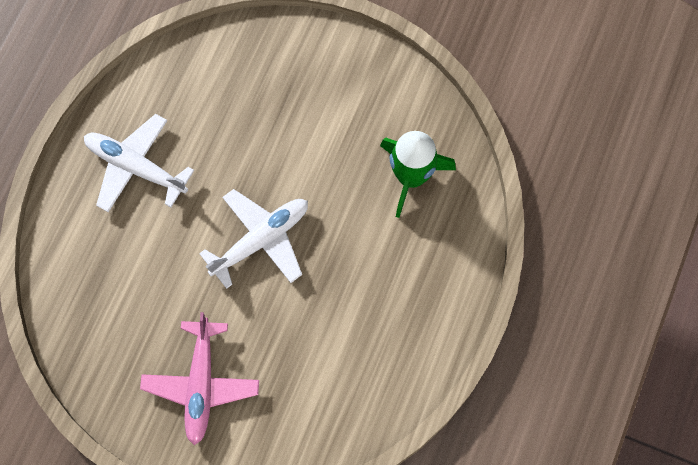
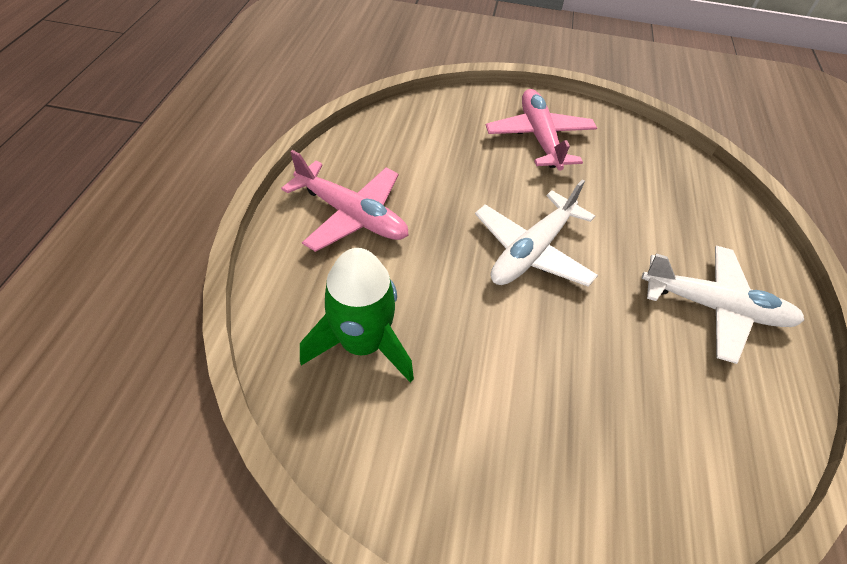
camera: 165 degrees right, 20 degrees down
none -> pink plane [281,150,409,252]

